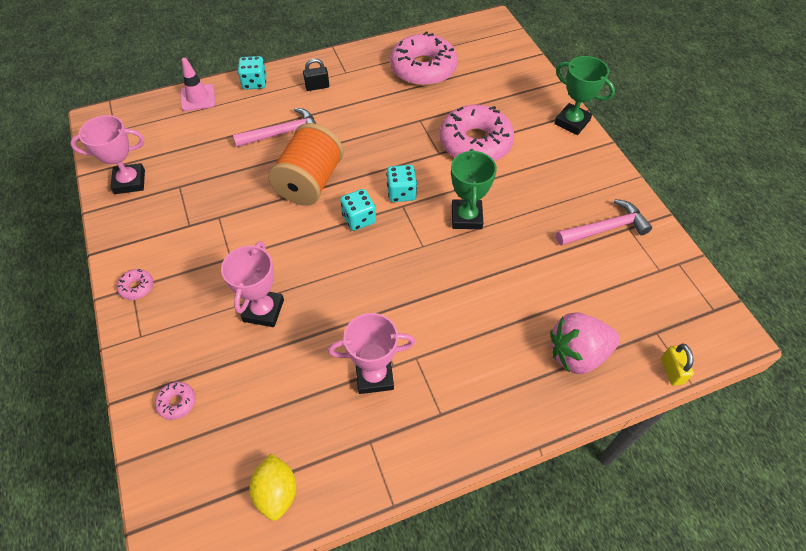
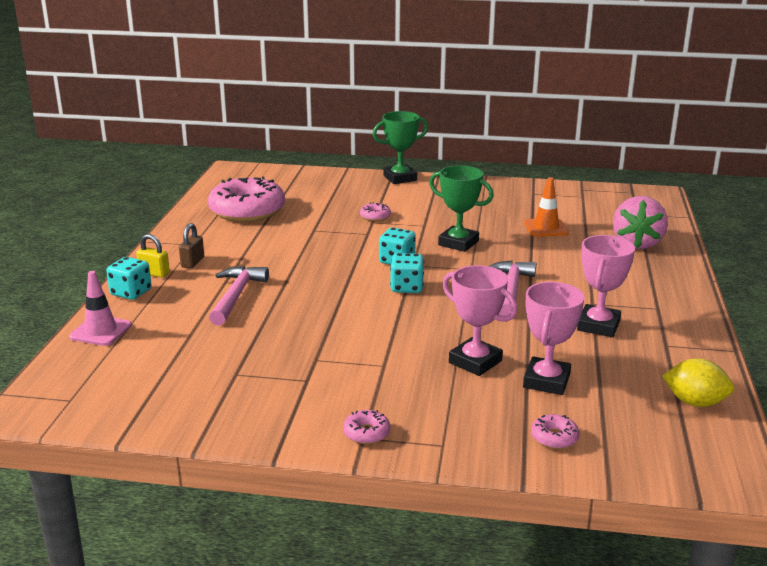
camera: 60 degrees left, 30 degrees down
pink trophy [70,115,145,194] -> pink trophy moved to [523,282,585,395]
orange spool [268,123,344,206] -> none
black padlock [303,58,329,91] -> brown padlock [179,223,204,269]
pink donut [440,105,514,161] -> pink donut [360,202,391,221], size x0.40
pink hammer [556,199,652,246] -> pink hammer moved to [489,260,536,316]
yellow padlock [661,344,694,386] -> yellow padlock moved to [136,234,170,278]
none -> orange traffic cone [524,177,569,237]

